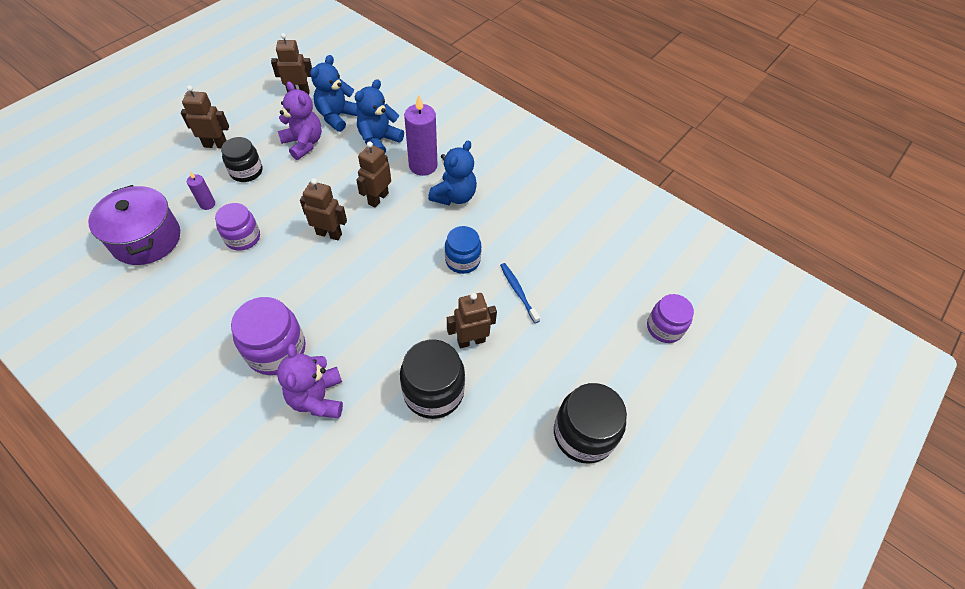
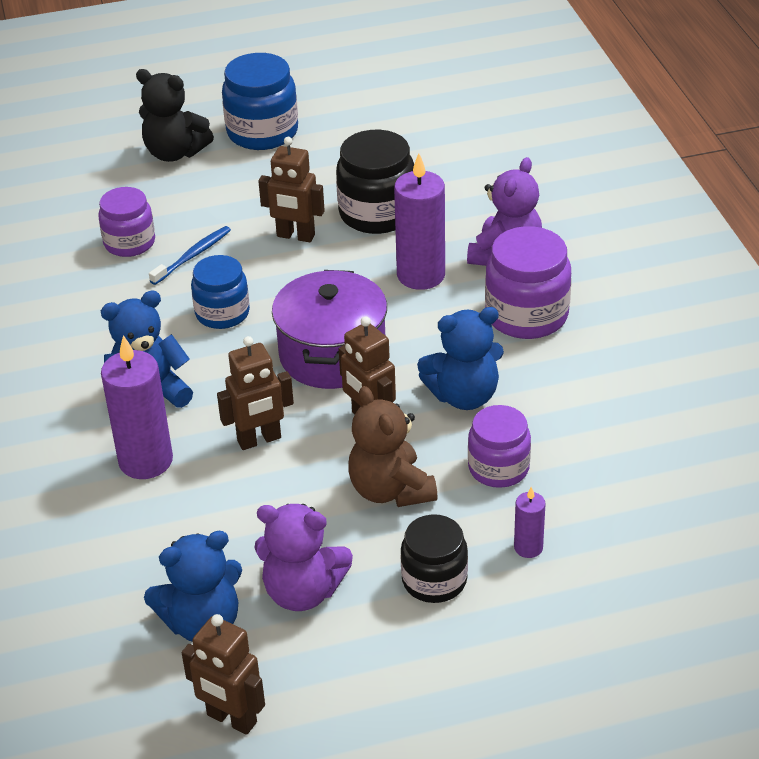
camera: 140 degrees left, 15 degrees down
purple pot [88,185,180,265] -> purple pot moved to [272,270,387,389]
brown robot [181,85,229,148] -> none
purple teddy bear [278,81,322,160] -> purple teddy bear turned 75 degrees counterclockwise [255,504,353,611]
blue teddy bear [355,79,404,153] -> blue teddy bear moved to [417,307,504,410]
blue toothbrush [500,263,540,323] -> blue toothbrush turned 150 degrees counterclockwise [149,226,231,285]
black jar [554,383,627,464] -> blue jar [222,53,298,150]
purple jar [647,294,694,343] -> purple jar moved to [98,187,155,257]
none -> black teddy bear [136,69,214,162]
none -> brown teddy bear [348,386,438,507]
none -> purple candle [394,153,445,290]

